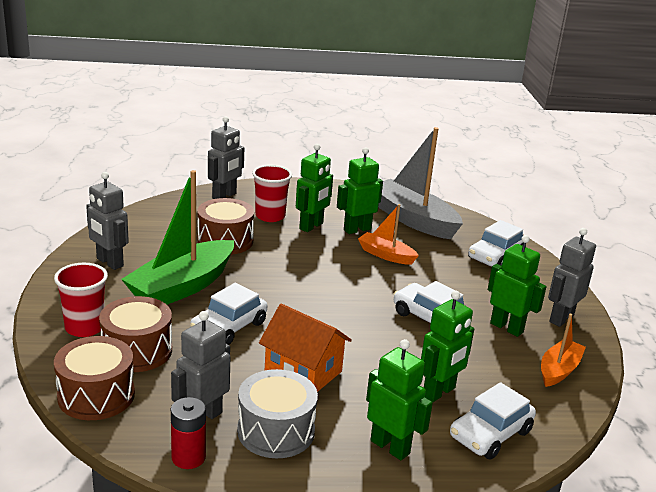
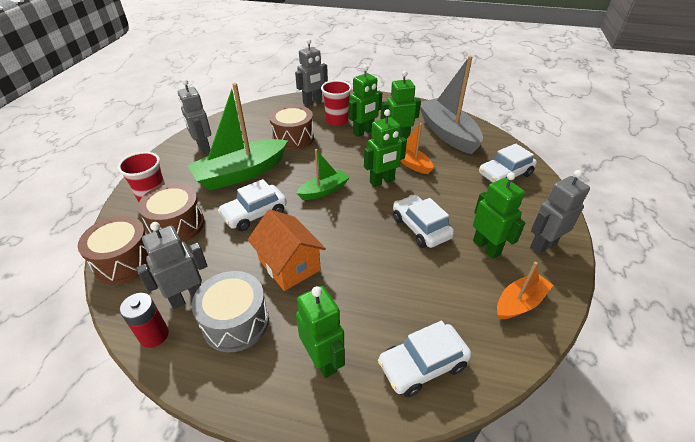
camera: 20 degrees right, 15 degrees up
green robot [421,291,474,402] -> green robot moved to [364,109,407,187]
none -> green boat [297,149,349,200]

